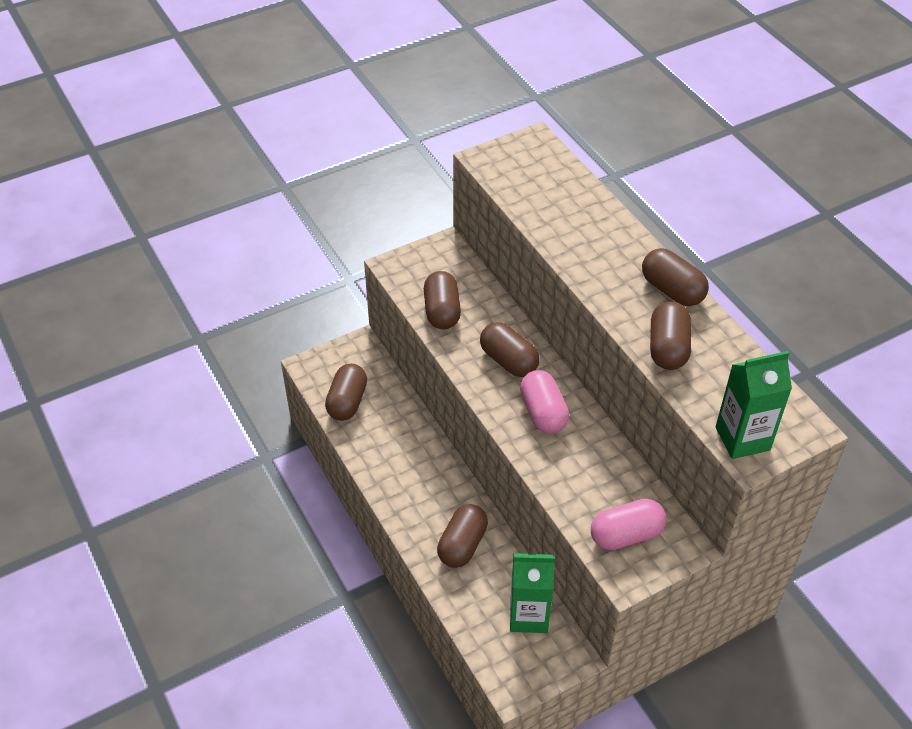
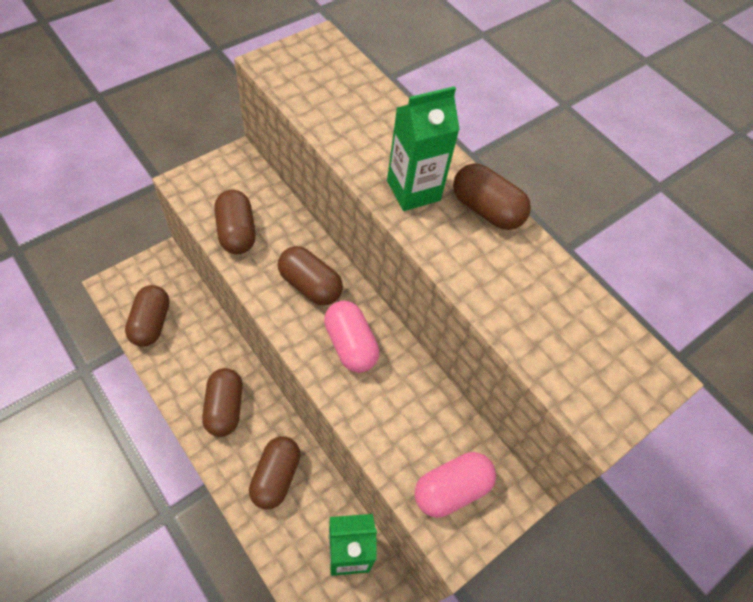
camera: 15 degrees left, 10 degrees up
brown capsule [650,302,691,370] -> brown capsule moved to [202,368,243,437]
green carton [715,351,792,459] -> green carton moved to [387,86,460,211]

